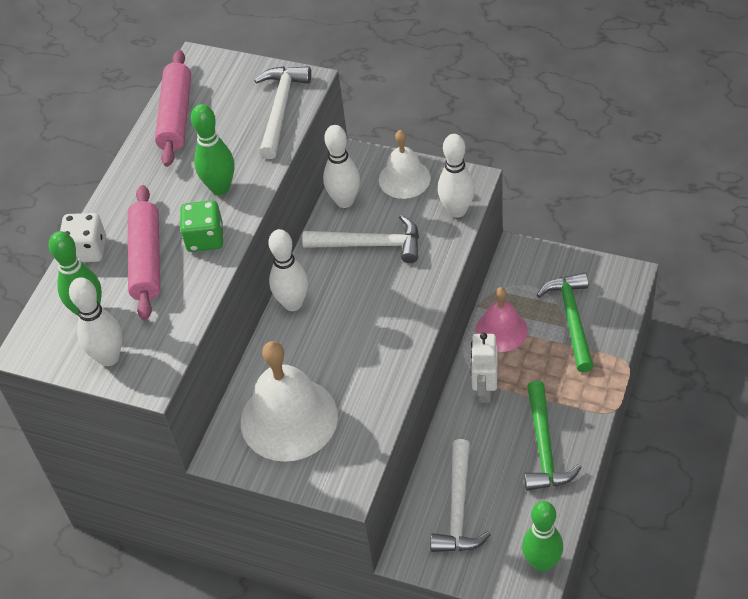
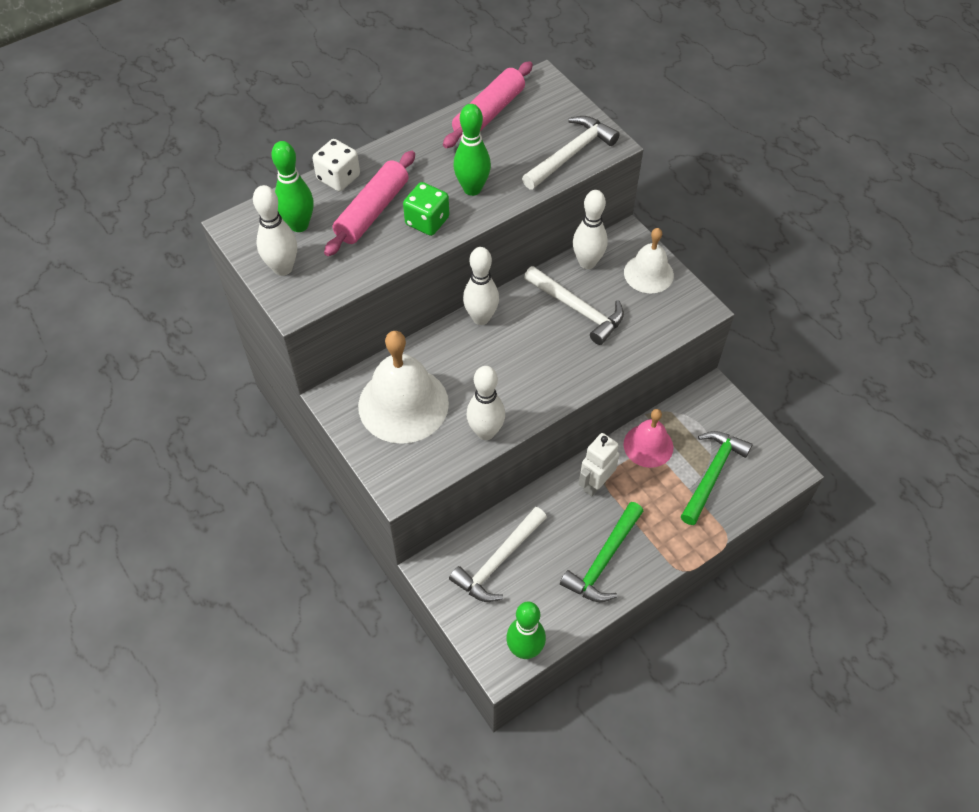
camera: 30 degrees right, 5 degrees up
white bowling pin [438,134,475,218] -> white bowling pin moved to [466,366,505,440]

